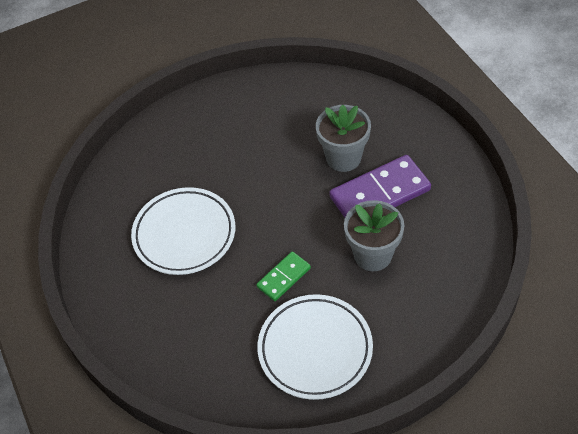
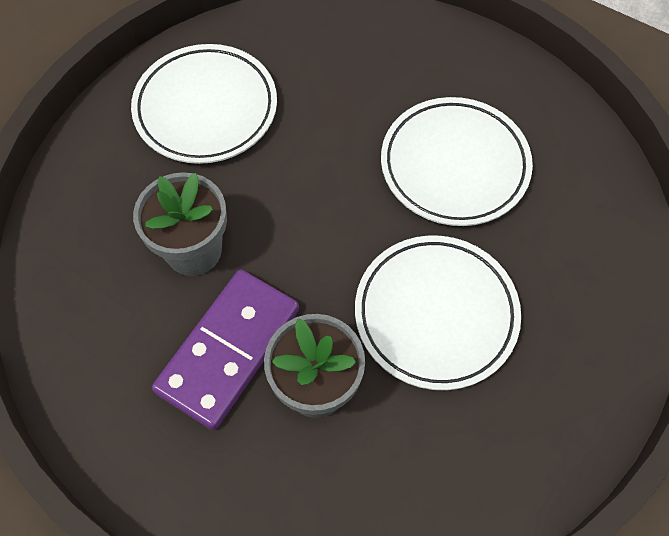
camera: 145 degrees right, 10 degrees up
green domino [256,251,311,301] -> none
none -> white plate [355,235,521,390]

